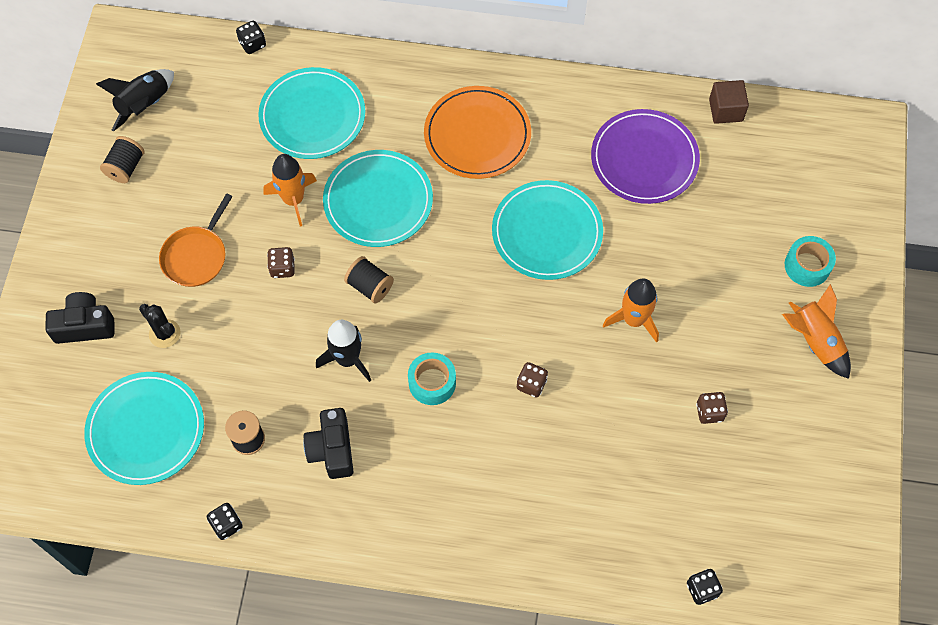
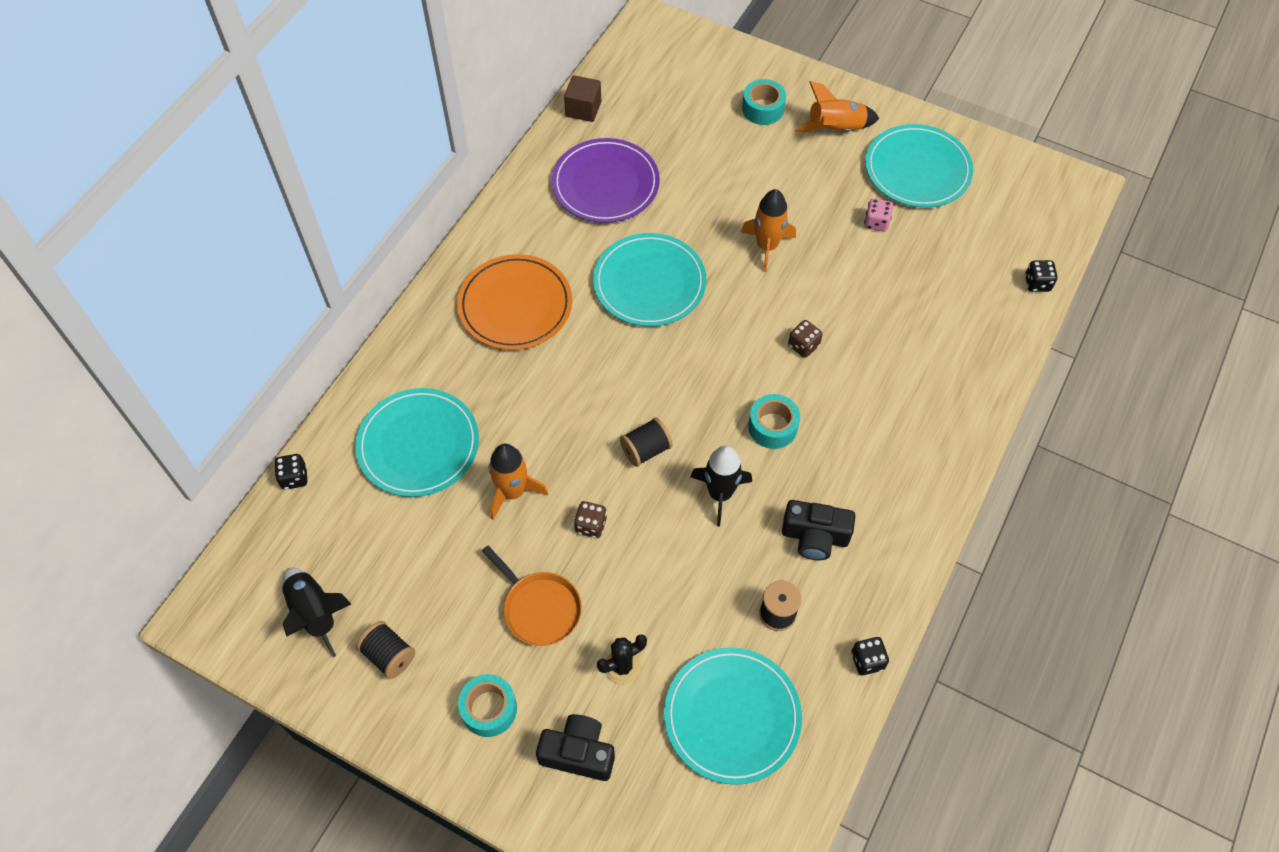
camera: 70 degrees left, 5 degrees down
black camera [45,292,114,344] -> black camera turned 90 degrees clockwise [536,714,615,781]
turquoise plate [323,150,433,247] -> turquoise plate moved to [865,124,973,208]
brown dice [696,392,728,424] -> pink dice [864,198,893,232]
none -> turquoise tape [458,674,517,737]

